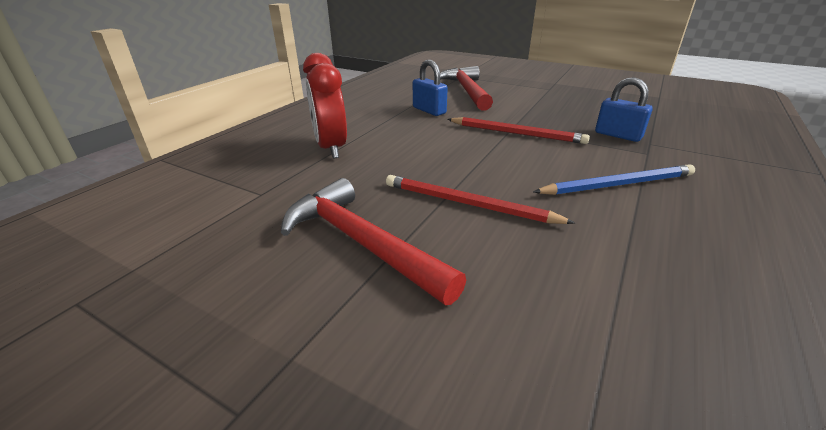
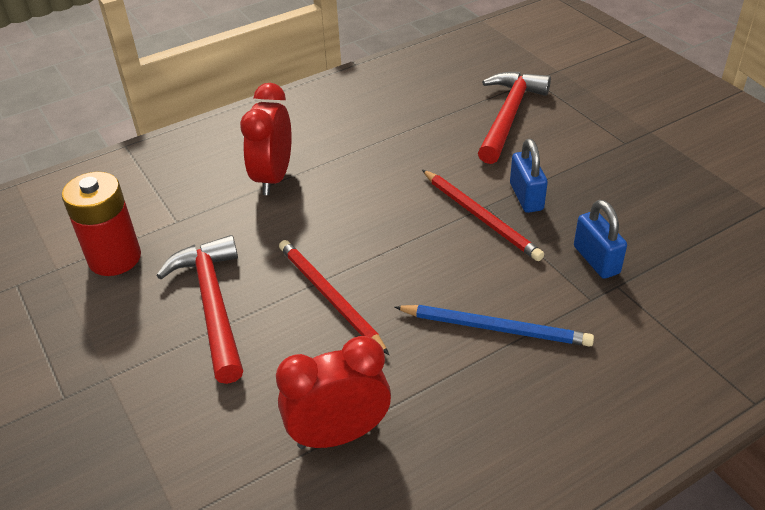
camera: 30 degrees right, 10 degrees up
blue padlock [413,60,448,116] -> blue padlock moved to [510,139,548,213]
none -> red battery [62,172,141,276]
none -> red clock [276,336,391,449]

